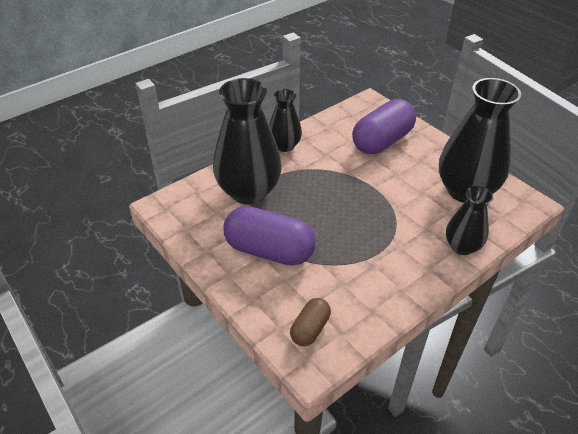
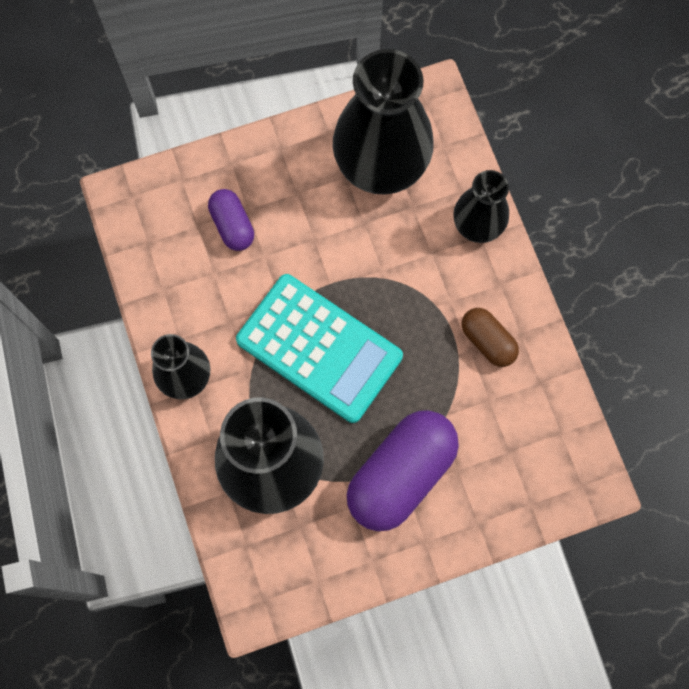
camera: 70 degrees left, 30 degrees up
brown capsule [290,298,331,346] -> brown capsule moved to [461,308,519,367]
purple capsule [352,99,416,154] -> purple capsule [208,189,254,251], size x0.52
none -> turquoise calculator [236,274,403,423]

